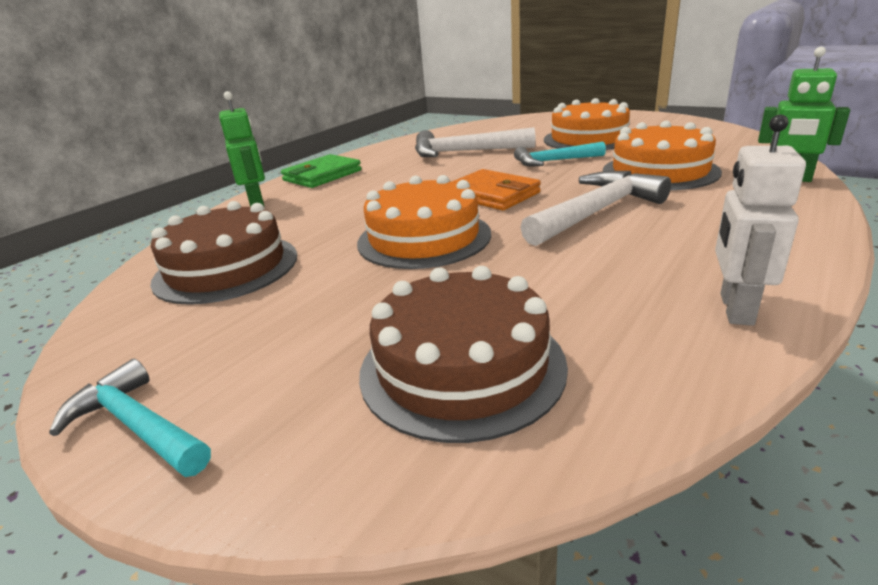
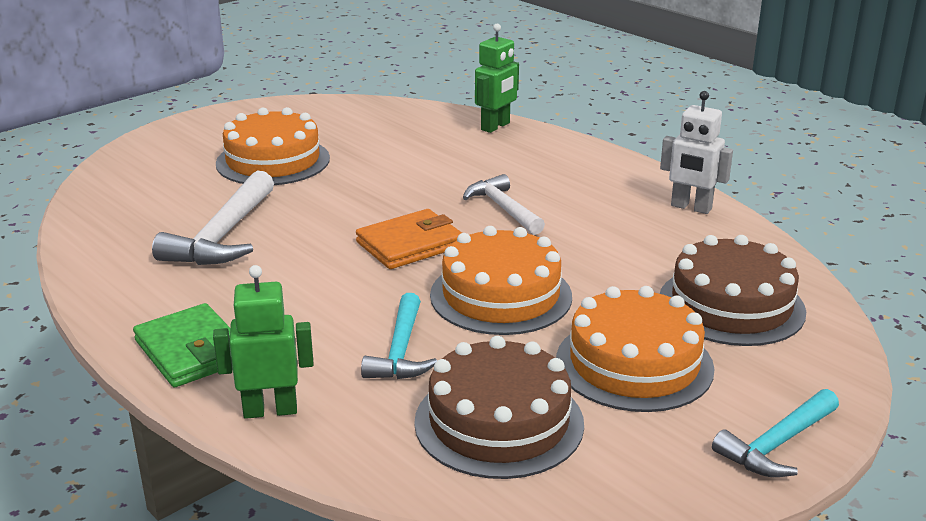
camera: 80 degrees left, 0 degrees up
turquoise hammer [514,141,606,166] -> turquoise hammer moved to [361,293,437,379]
white hammer [520,171,671,246] -> white hammer [463,174,545,235], size x0.66
orange cake [603,121,722,190] -> orange cake moved to [556,286,715,412]

